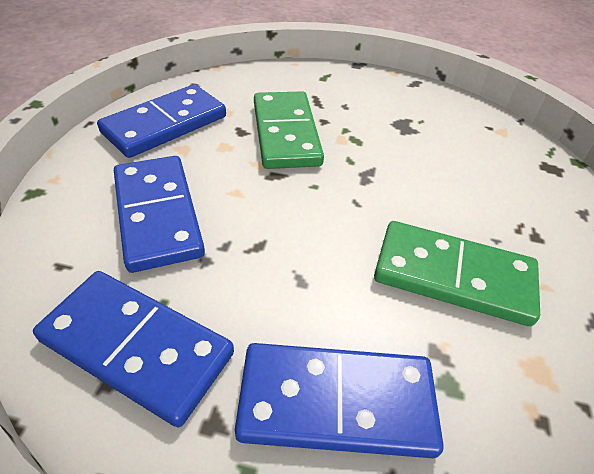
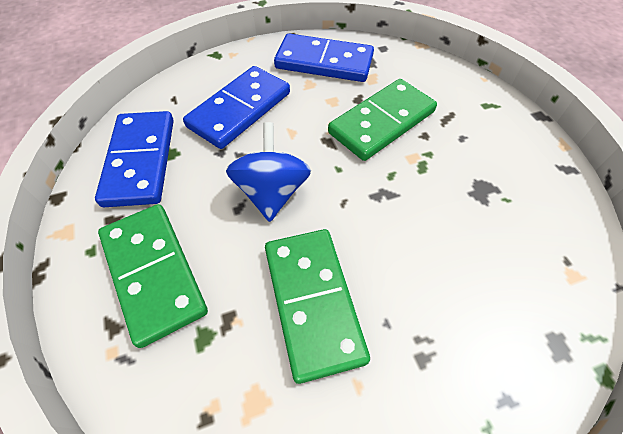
camera: 60 degrees right, 10 degrees up
blue domino [235,343,444,458] -> green domino [98,204,208,348]
none -> blue spinning top [226,122,311,222]

